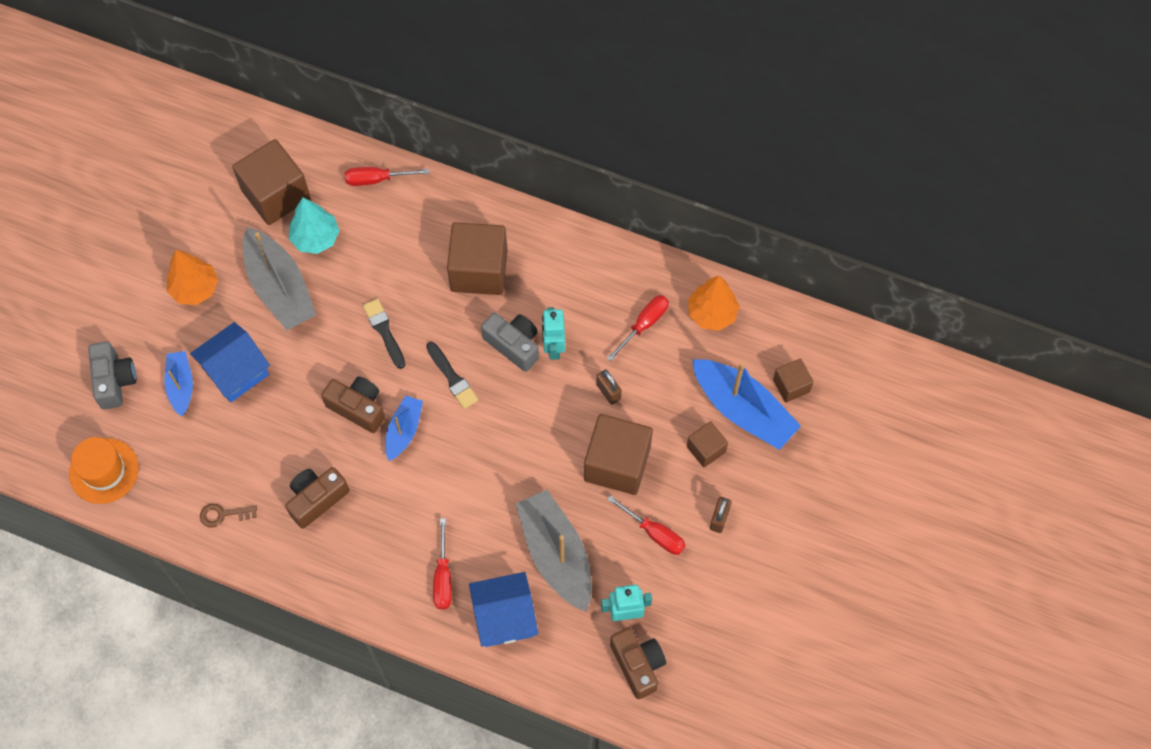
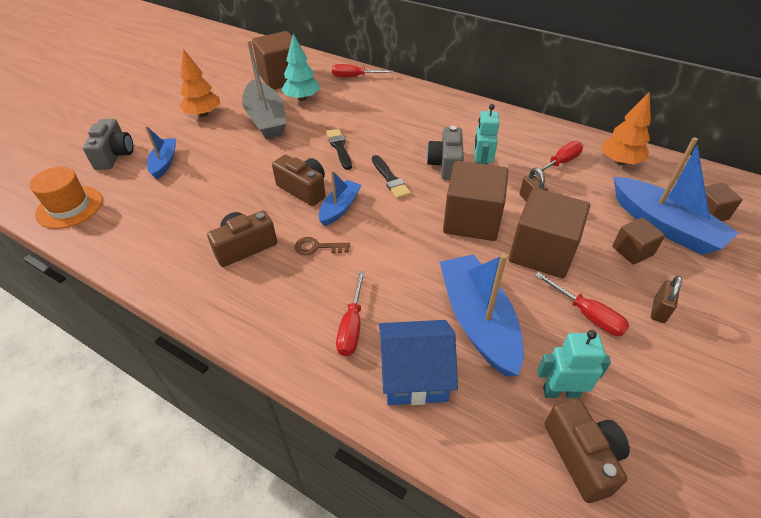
camera: 10 degrees right, 20 degrees down
blue house [190,322,270,402] -> none
brown key [200,503,257,528] -> brown key moved to [295,237,350,255]
brown cube [447,222,507,295] -> brown cube moved to [443,161,509,241]
grey camera [481,313,539,372] -> grey camera turned 135 degrees counterclockwise [427,126,464,180]
grey boat [516,490,592,612] -> blue boat [440,254,524,376]

